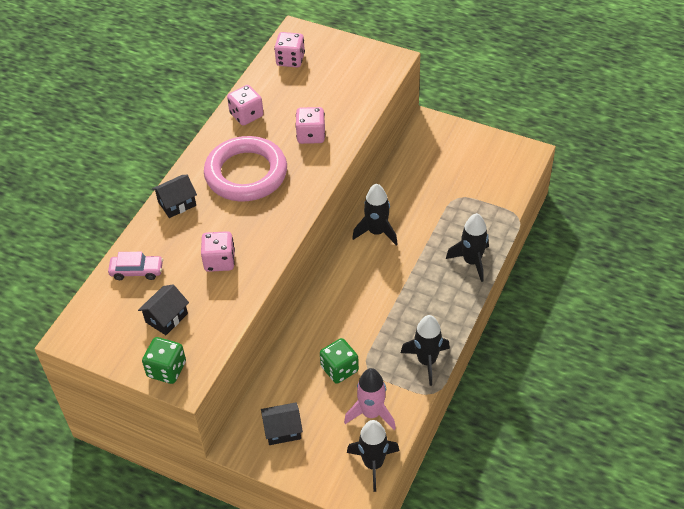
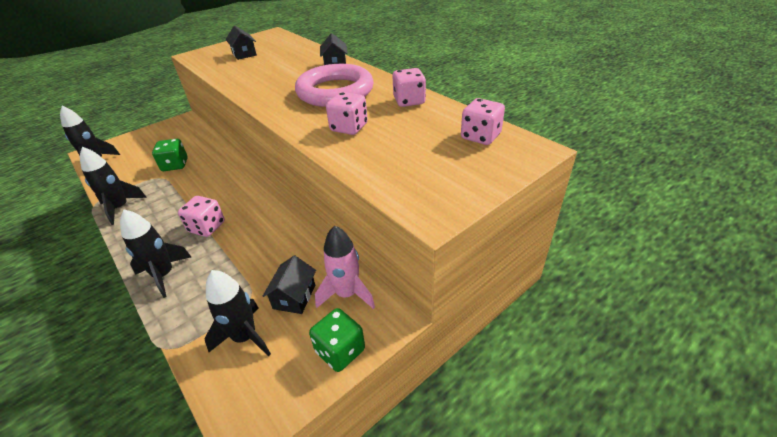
camera: 115 degrees right, 10 degrees down
pink car [108,252,163,280] -> none
green dice [142,337,186,384] -> green dice moved to [309,308,365,372]
pink dice [201,231,235,272] -> pink dice moved to [178,196,225,237]
black house [261,402,303,445] -> black house moved to [263,255,316,314]
pink rocket [344,368,396,430] -> pink rocket moved to [315,225,375,309]
black rocket [352,183,398,245] -> black rocket moved to [204,270,271,357]

